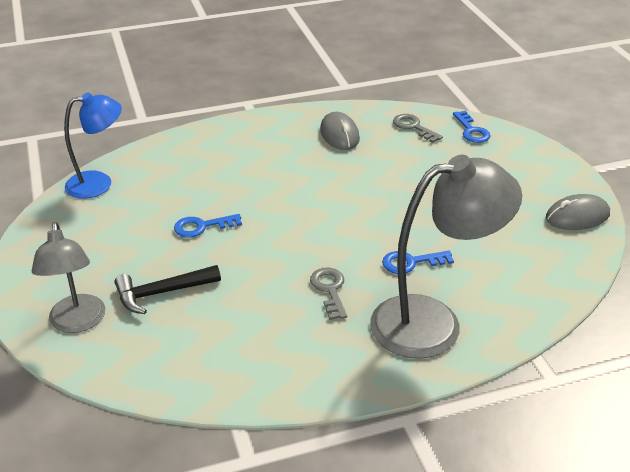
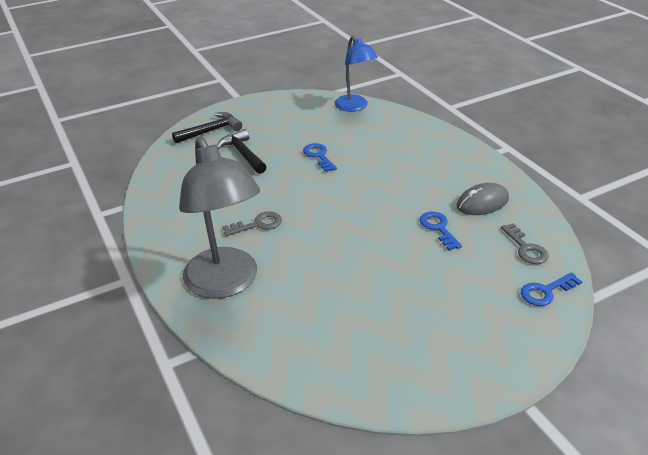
camera: 80 degrees right, 0 degrees up
grey lamp [32,222,105,333] -> black hammer [172,112,242,143]
blue key [382,251,454,274] -> blue key moved to [420,212,462,250]
grey key [393,114,443,143] -> grey key turned 120 degrees clockwise [501,223,549,264]
grey mouse [546,194,610,230] -> none

